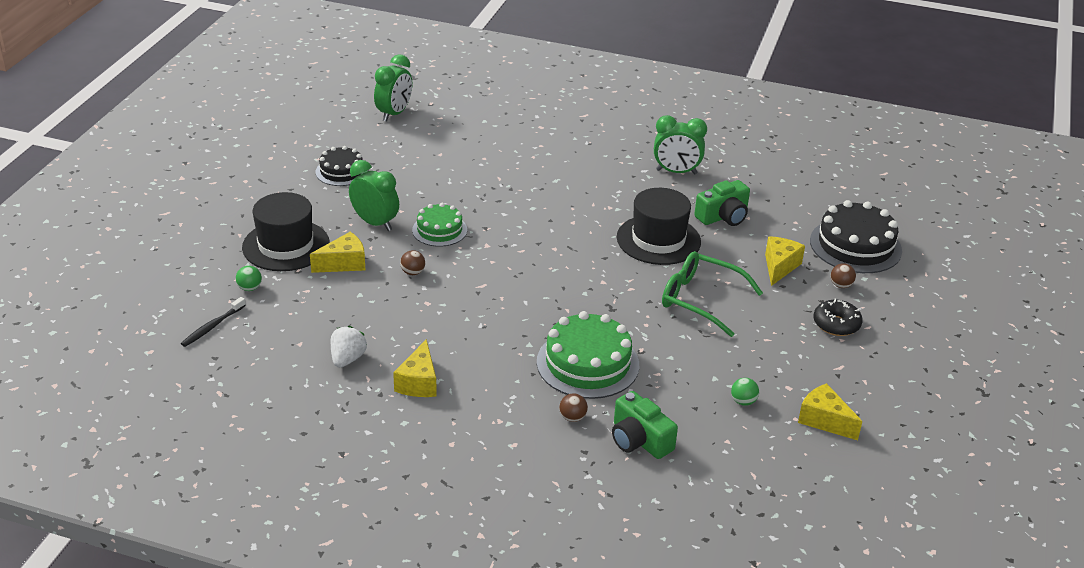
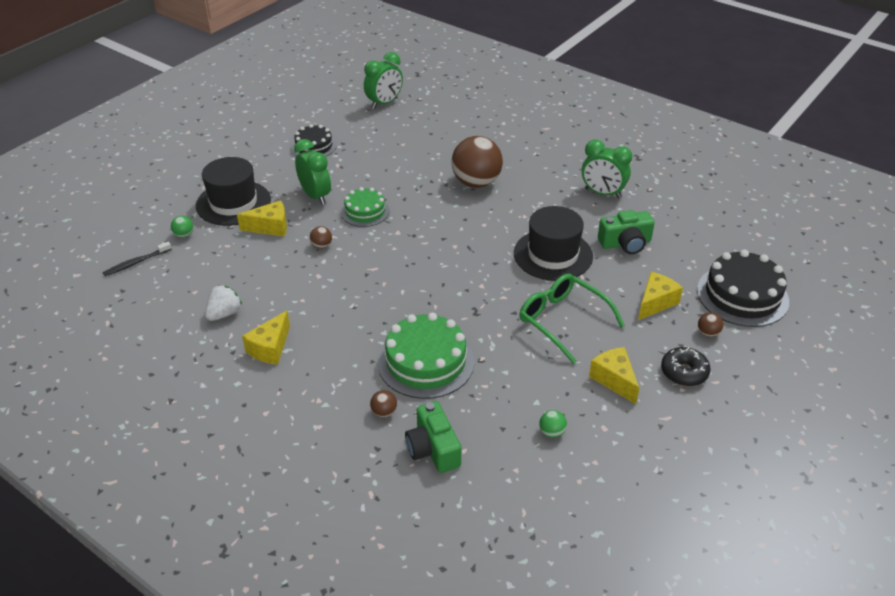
camera: 20 degrees right, 5 degrees up
yellow cheese [798,383,863,440] -> yellow cheese moved to [589,347,639,404]
none -> brown ball [451,136,503,188]

